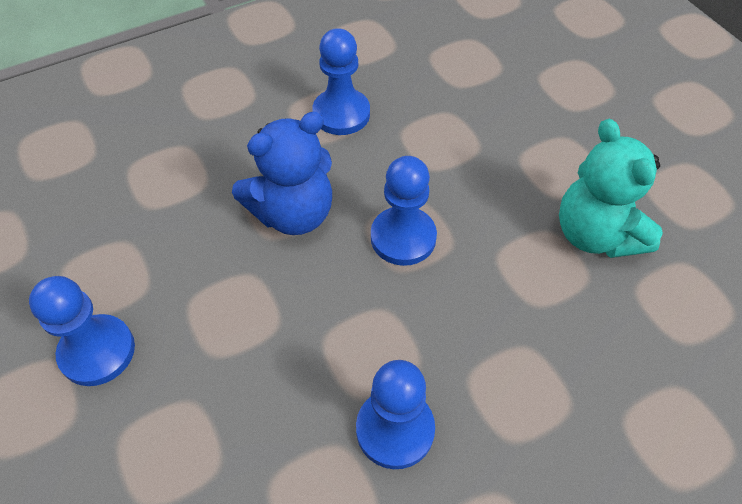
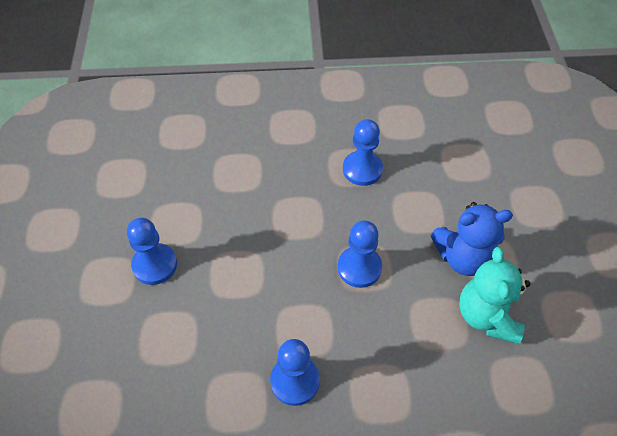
camera: 25 degrees right, 0 degrees up
blue teddy bear [232,112,332,235] -> blue teddy bear moved to [430,202,513,276]

